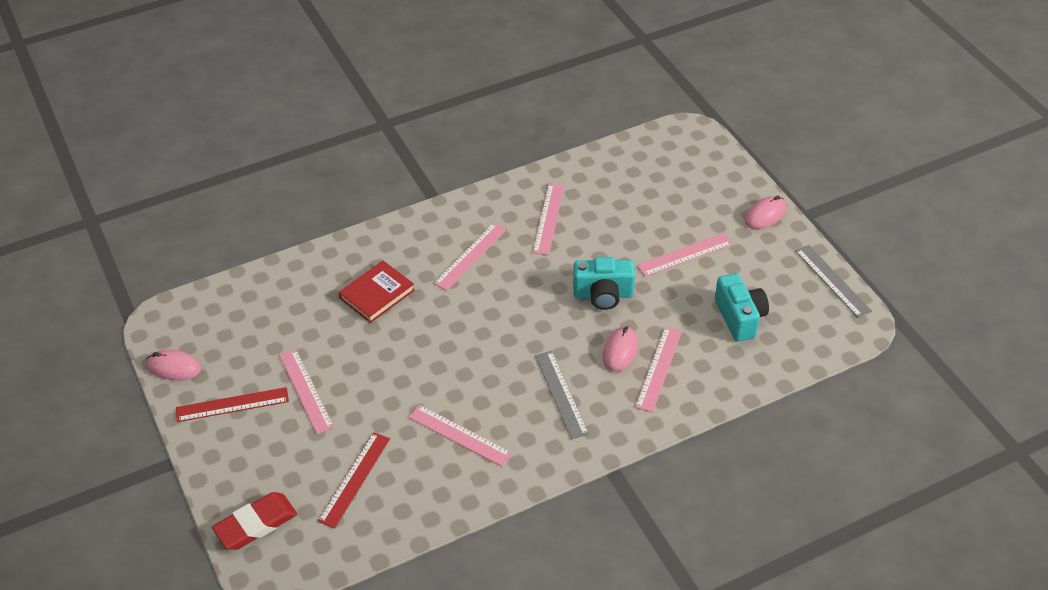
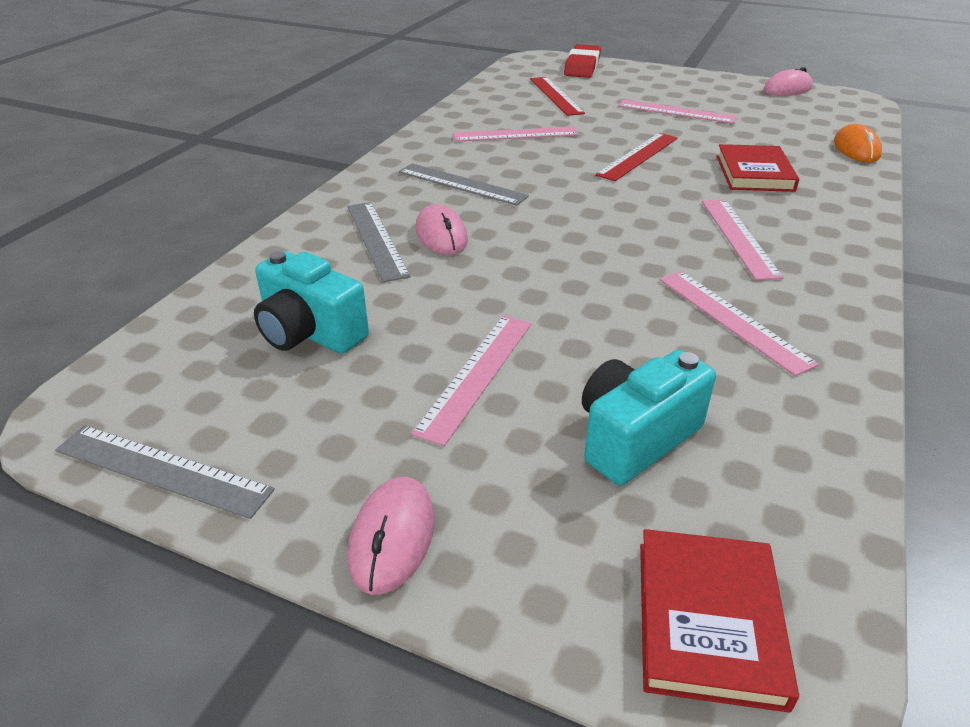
camera: 140 degrees right, 10 degrees down
red ruler [176,387,289,422] -> red ruler moved to [595,133,678,181]
turquoise camera [573,257,635,310] -> turquoise camera moved to [582,350,716,485]
pink ruler [635,327,682,412] -> grey ruler [347,202,411,282]
none -> red book [640,529,799,713]
none -> orange mouse [834,124,882,163]

